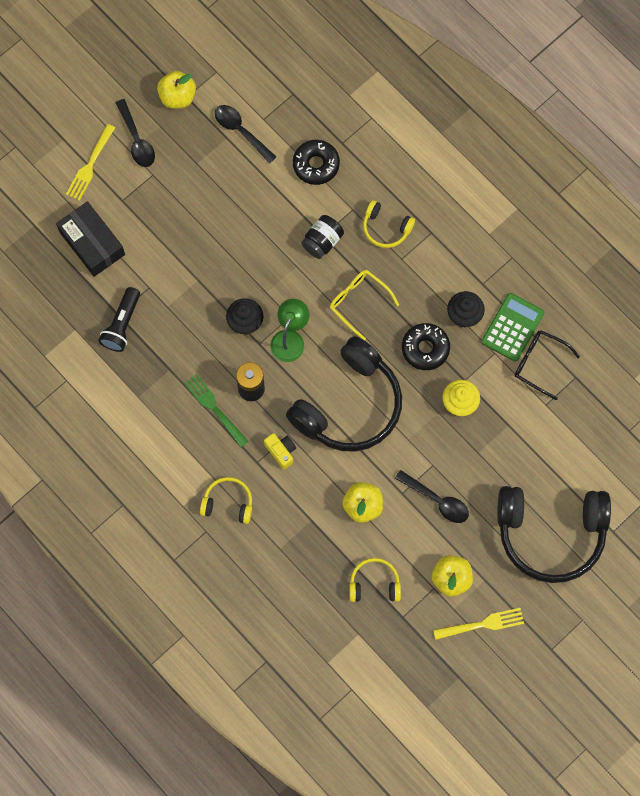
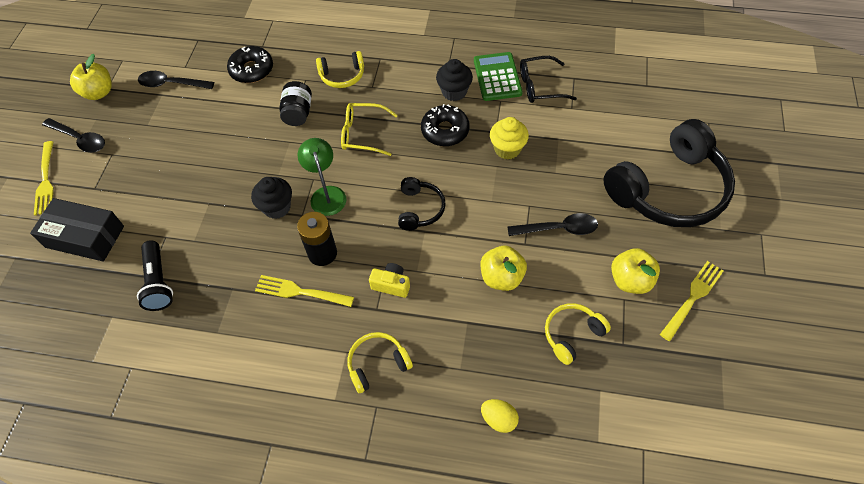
camera: 35 degrees left, 15 degrees down
green fork [184,374,248,447] -> yellow fork [255,275,354,307]
black headphones [286,336,402,452] -> black headphones [398,177,446,231], size x0.46
none -> yellow egg [481,399,519,433]

